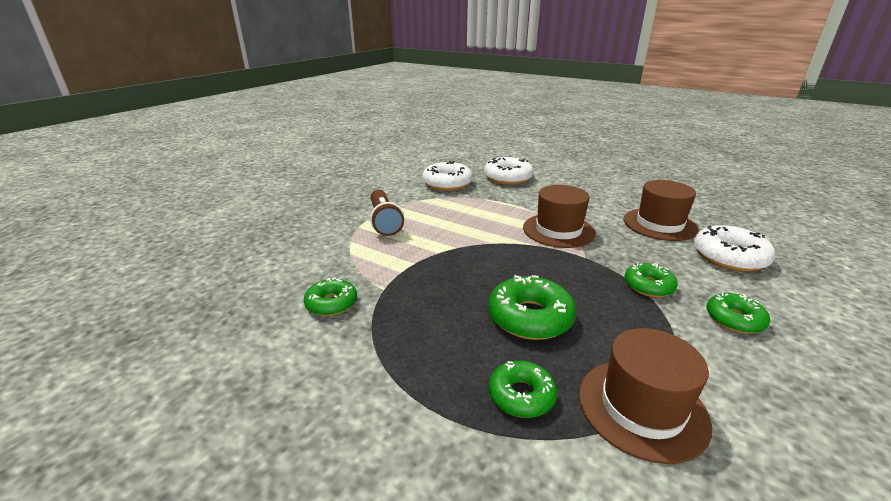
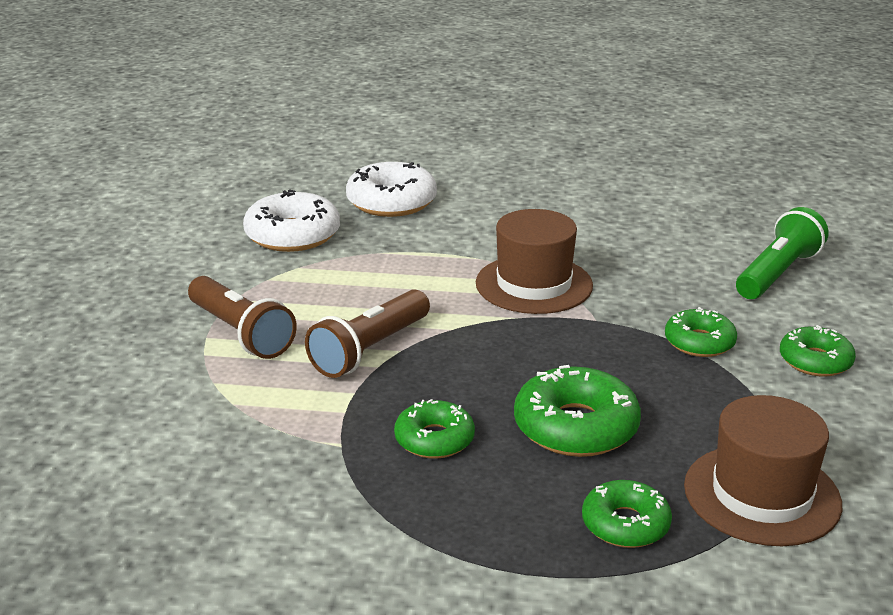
camera: 25 degrees left, 0 degrees up
green donut [304,277,357,316] -> green donut moved to [394,399,475,459]
brown hat [624,180,699,241] -> none
white donut [694,225,775,272] -> green flashlight [736,207,829,299]
none -> brown flashlight [305,289,430,378]

